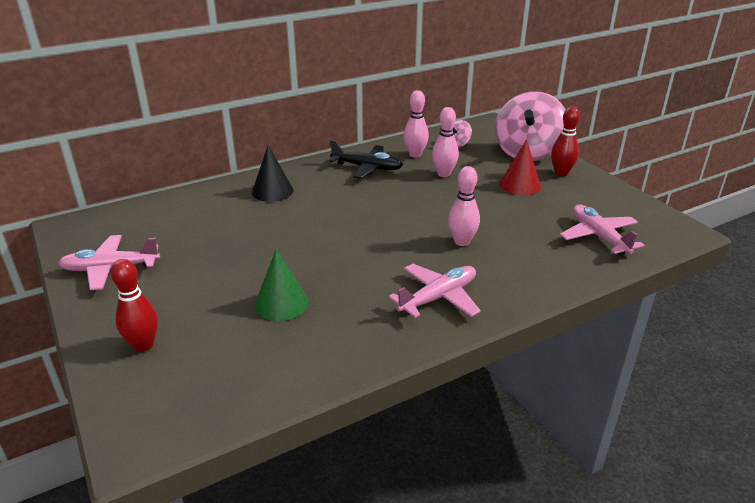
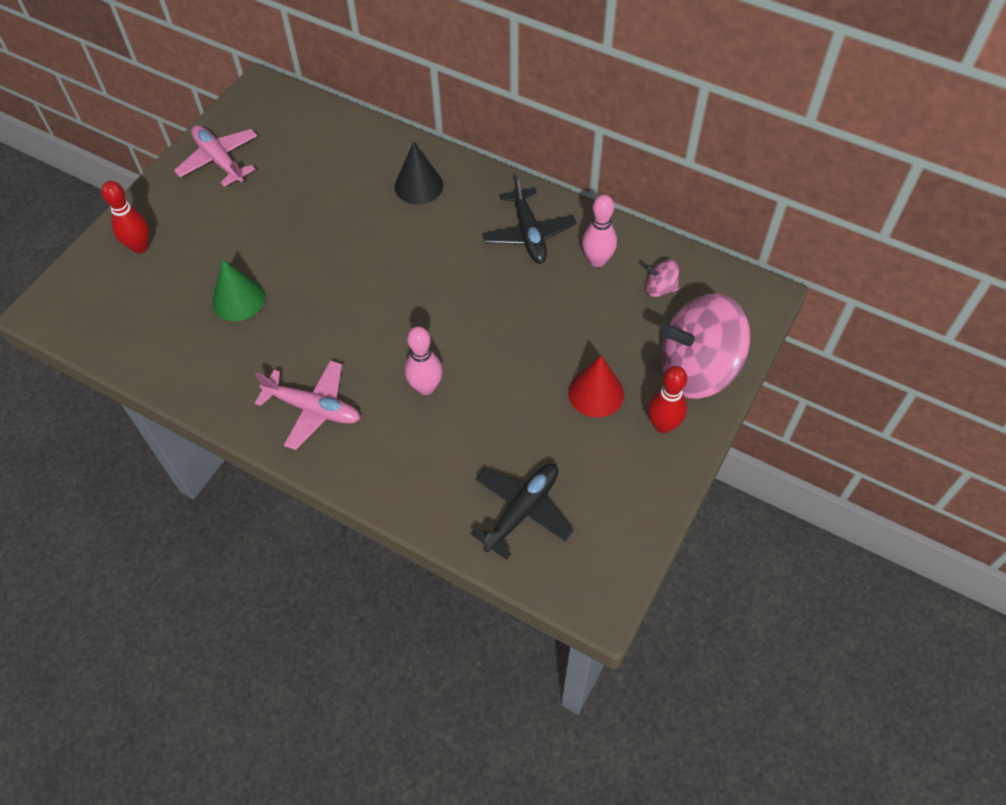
camera: 60 degrees right, 25 degrees up
pink bowling pin [432,107,459,177] -> none
pink plane [560,205,645,255] -> black plane [470,463,574,560]

